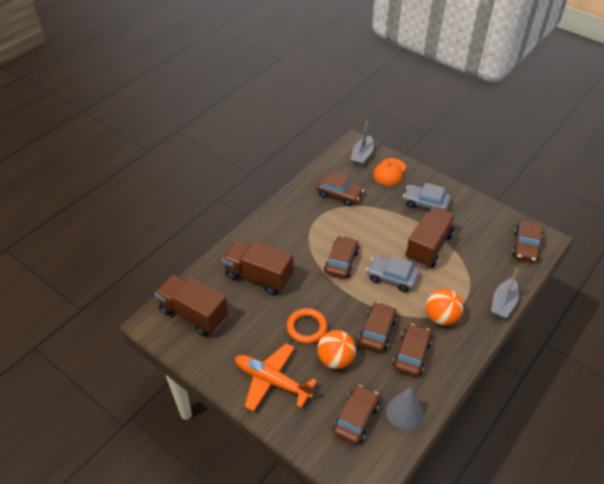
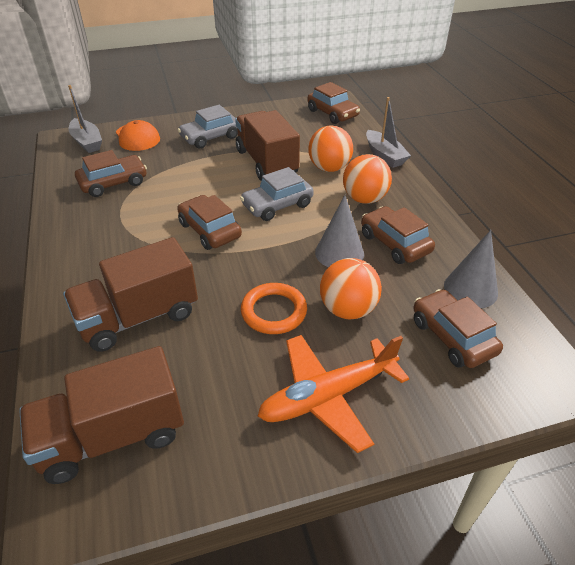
camera: 55 degrees left, 5 degrees down
brown car [358,302,397,352] -> grey cone [315,195,364,267]
none -> orange ball [308,125,353,172]

